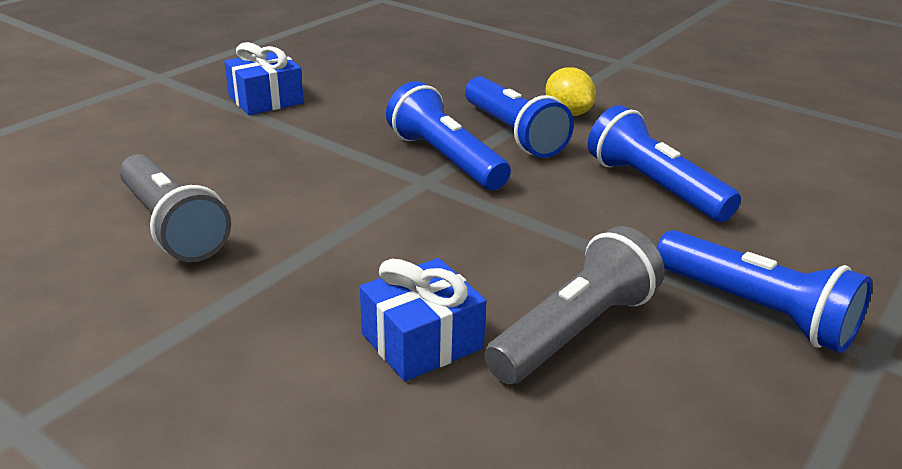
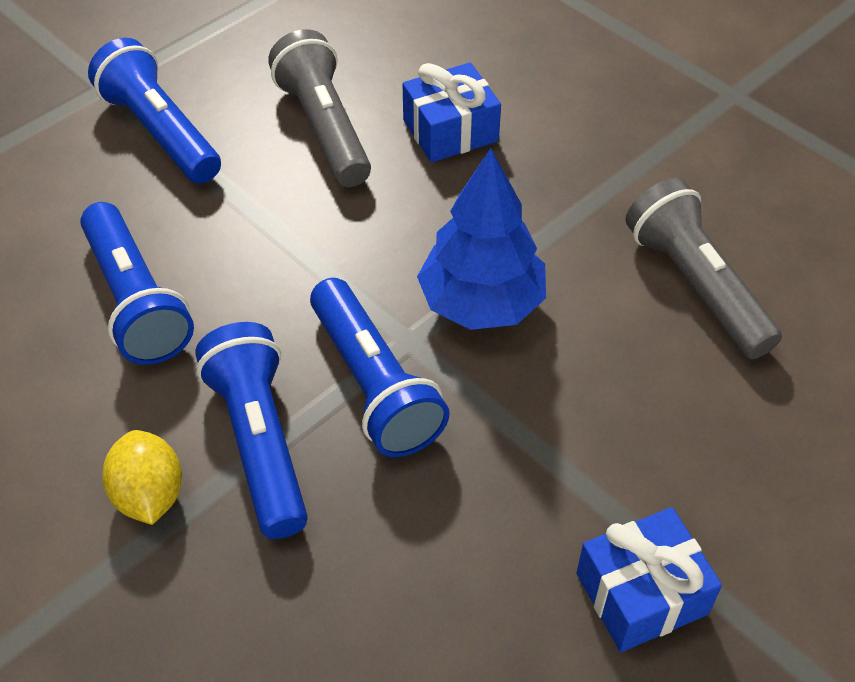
camera: 170 degrees left, 20 degrees up
grey flashlight [484,226,665,384] -> grey flashlight turned 105 degrees clockwise [268,29,371,187]
none -> blue tree [417,148,546,330]

